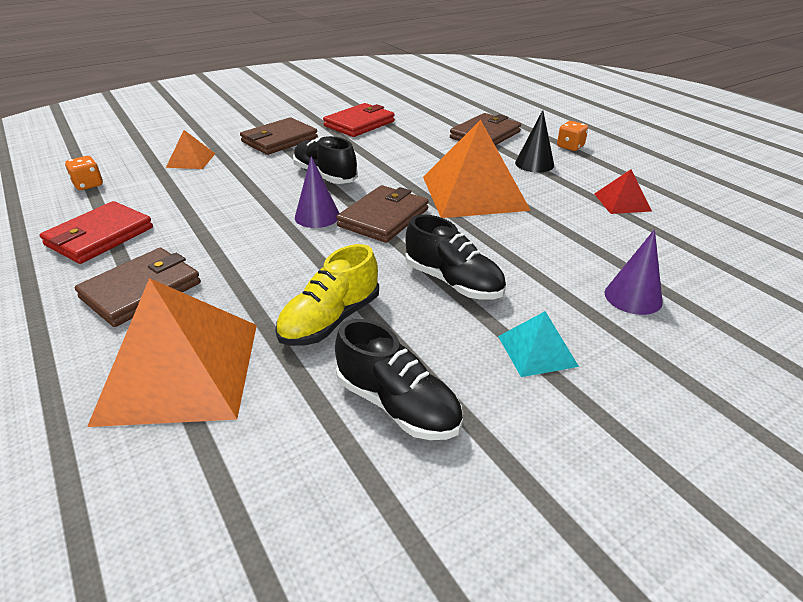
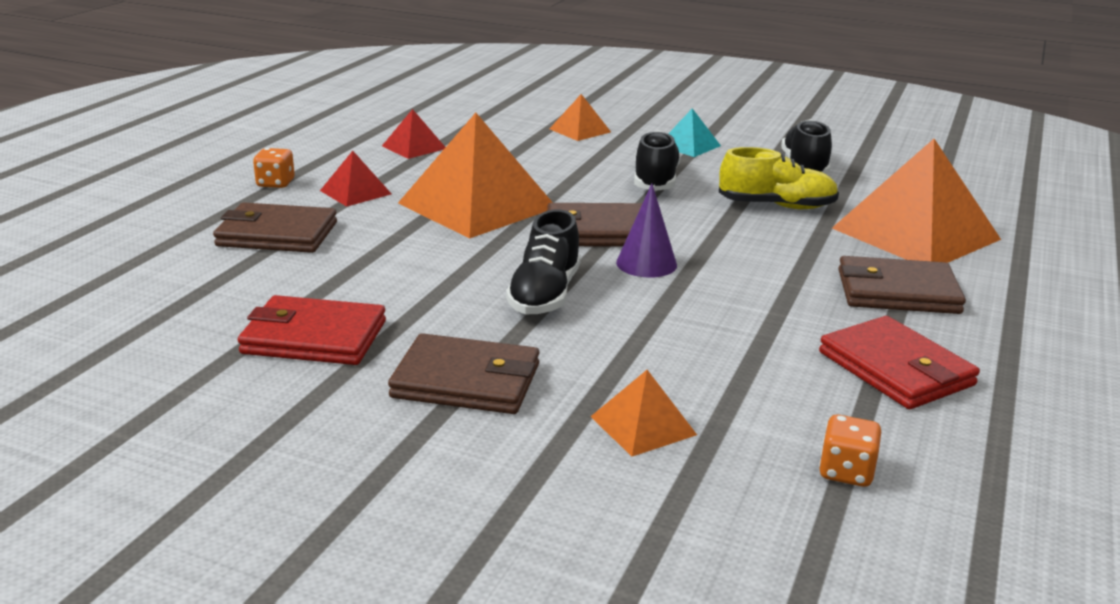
camera: 125 degrees left, 10 degrees down
red wallet [40,201,153,264] -> red wallet turned 60 degrees clockwise [819,316,980,409]
black cone [515,110,554,172] -> red pyramid [320,151,391,207]
purple cone [605,229,663,315] -> orange pyramid [549,94,611,141]

